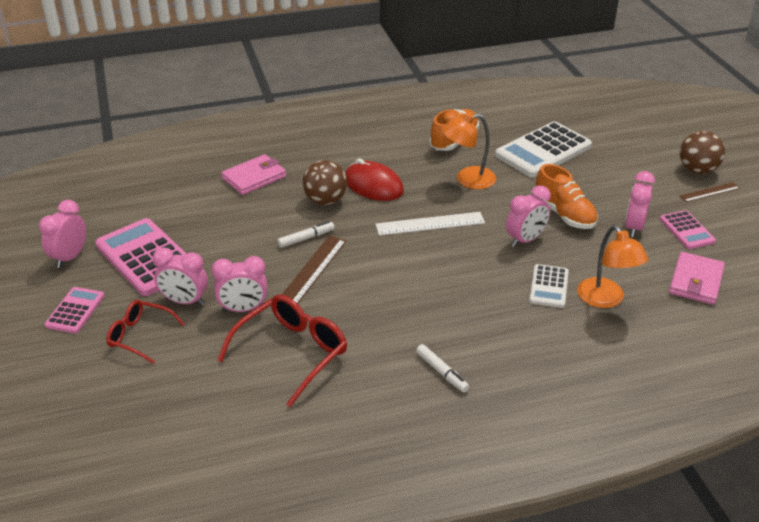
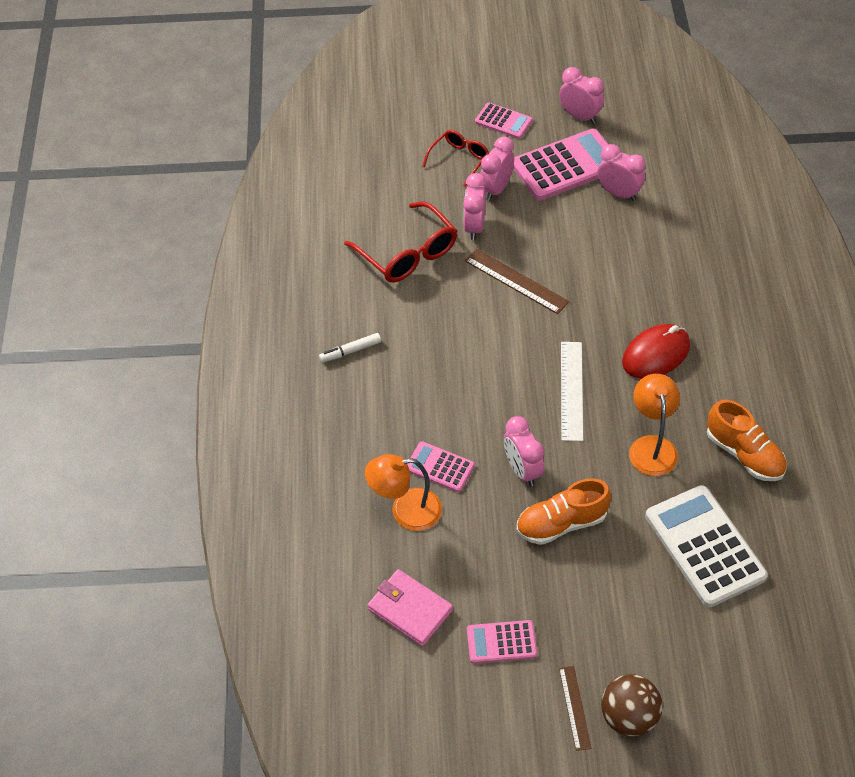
camera: 105 degrees right, 15 degrees up
pink wallet [221,154,286,195] -> none
white marker [277,221,335,248] -> none
brown ball [303,160,347,205] -> none
white calculator [529,264,569,308] -> pink calculator [407,441,475,492]
pink clock [625,171,655,237] -> pink clock moved to [597,144,646,201]

